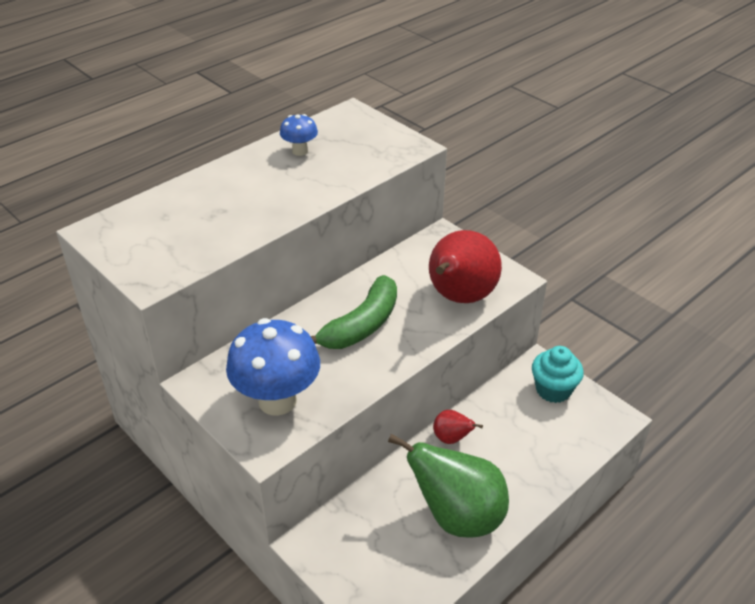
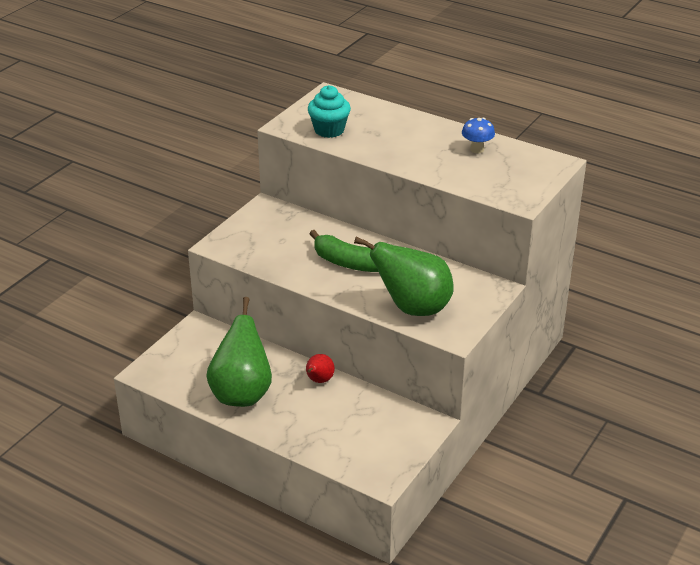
camera: 75 degrees right, 5 degrees down
blue mushroom [226,318,320,416] -> none
red pear [429,230,502,303] -> green pear [354,237,453,316]
turquoise cupcake [532,346,584,403] -> turquoise cupcake moved to [308,85,351,138]

